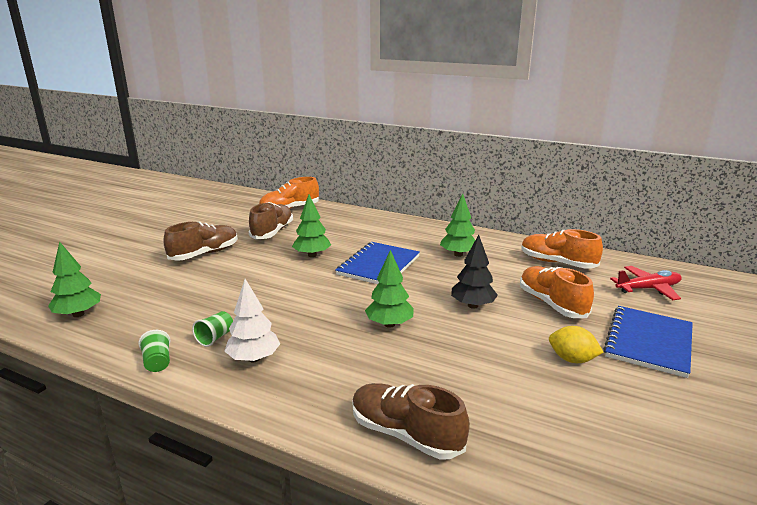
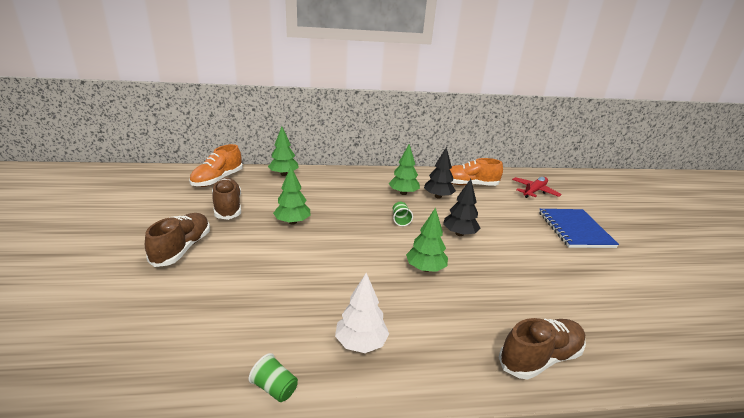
camera: 35 degrees left, 5 degrees up
green tree [48,241,101,317] -> green tree moved to [268,127,299,176]
green cup [192,311,233,347] -> green cup moved to [393,202,413,226]
blue notebook [335,242,420,284] -> none
brown shoe [353,383,470,459] -> brown shoe turned 150 degrees clockwise [499,318,586,379]
orange shoe [520,266,594,318] -> none
yellow lemon [549,326,603,363] -> none
none -> black tree [424,147,456,199]

